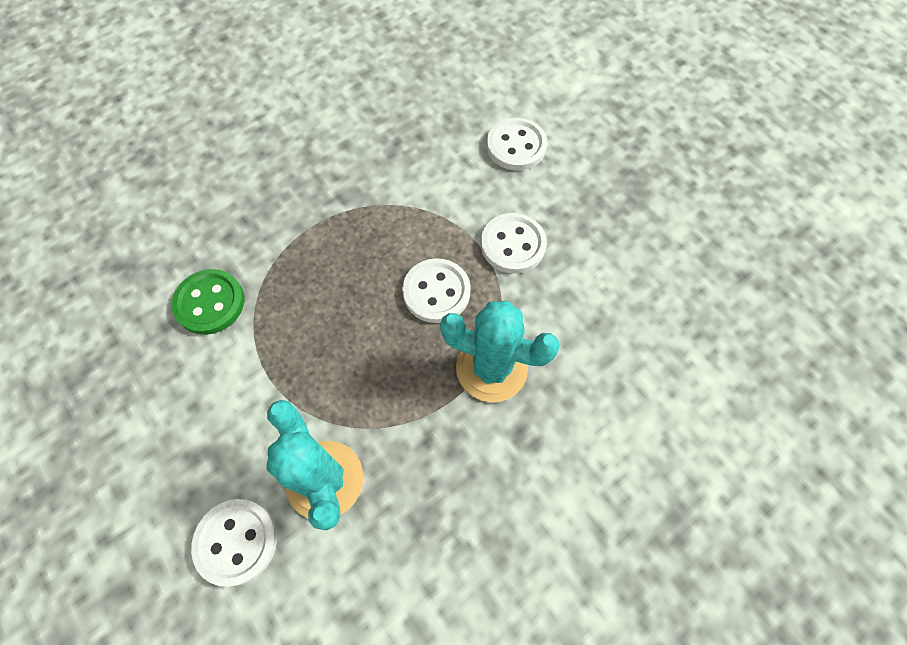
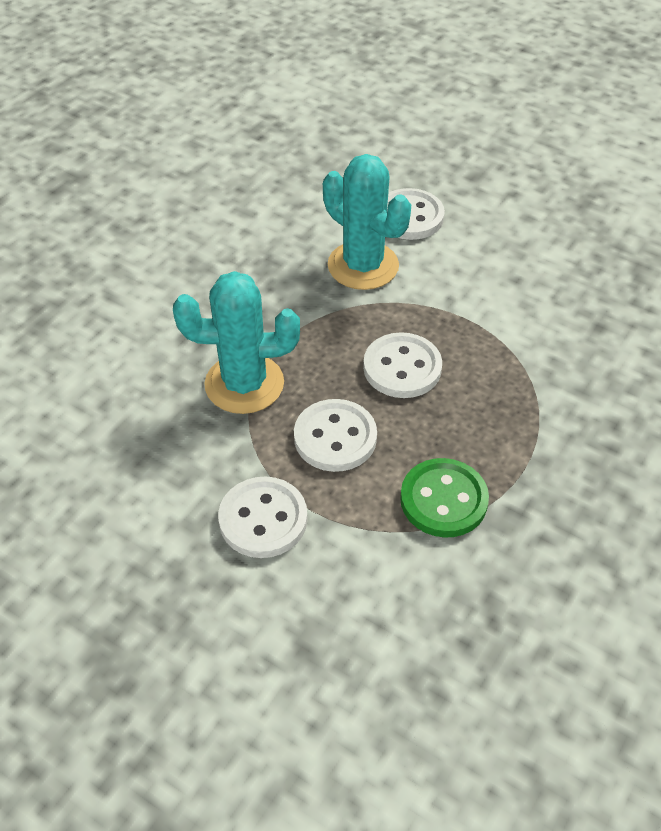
camera: 160 degrees right, 15 degrees down
green button [172,269,244,335] -> green button moved to [400,458,489,538]
white button [487,118,547,170] -> white button moved to [363,332,442,398]

